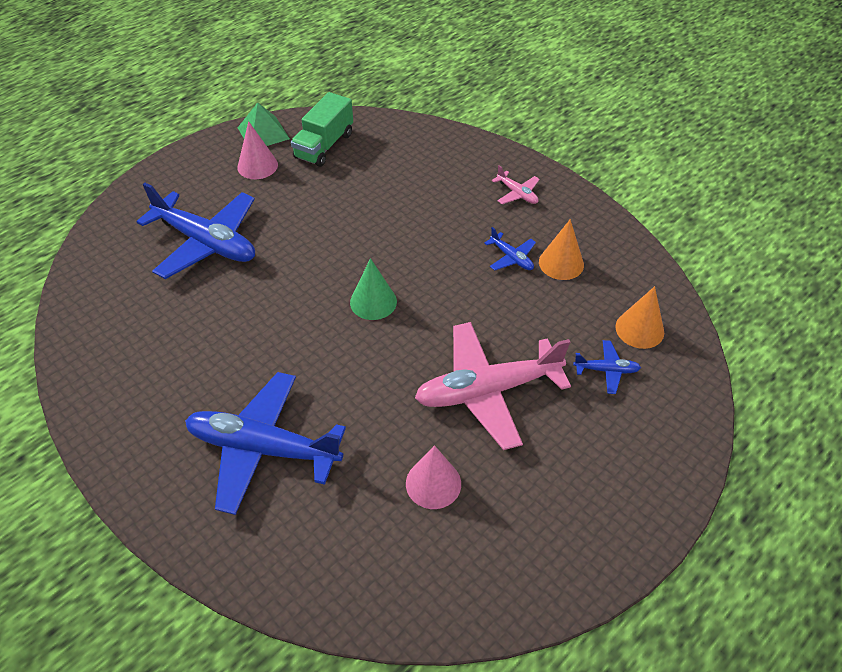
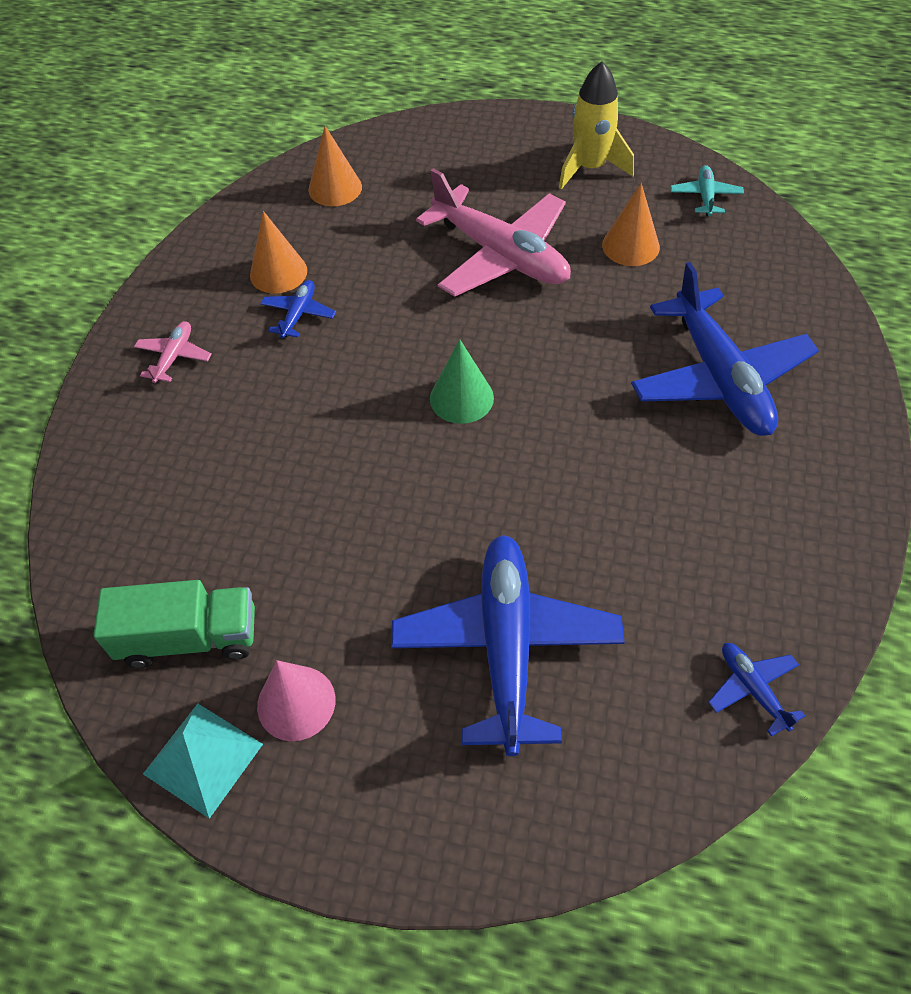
camera: 120 degrees left, 5 degrees up
green pyramid [238,102,290,146] -> turquoise pyramid [143,704,263,819]
pink cone [406,445,461,509] -> orange cone [602,183,660,266]
blue plane [573,340,641,394] -> blue plane moved to [708,643,805,737]
none -> yellow rocket [559,61,634,190]
none -> turquoise plane [670,165,744,216]

